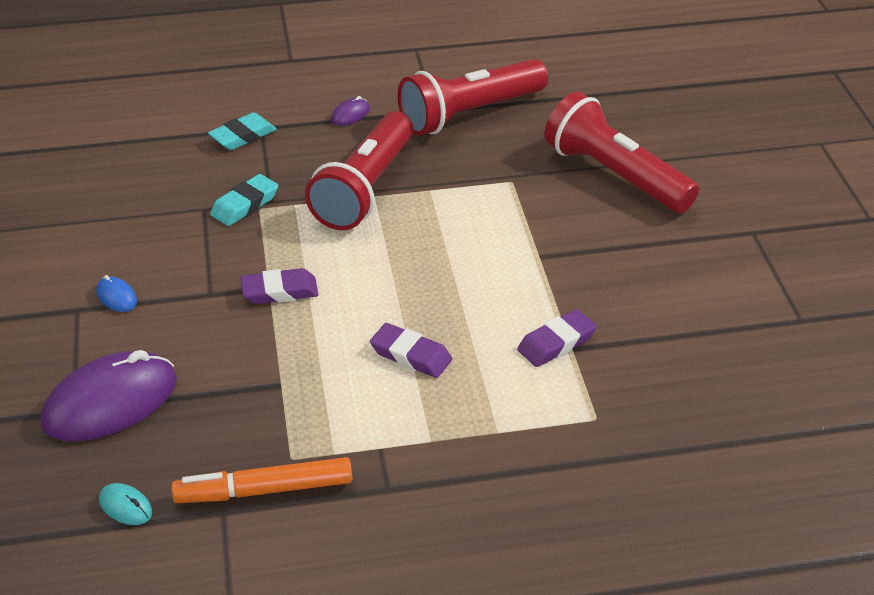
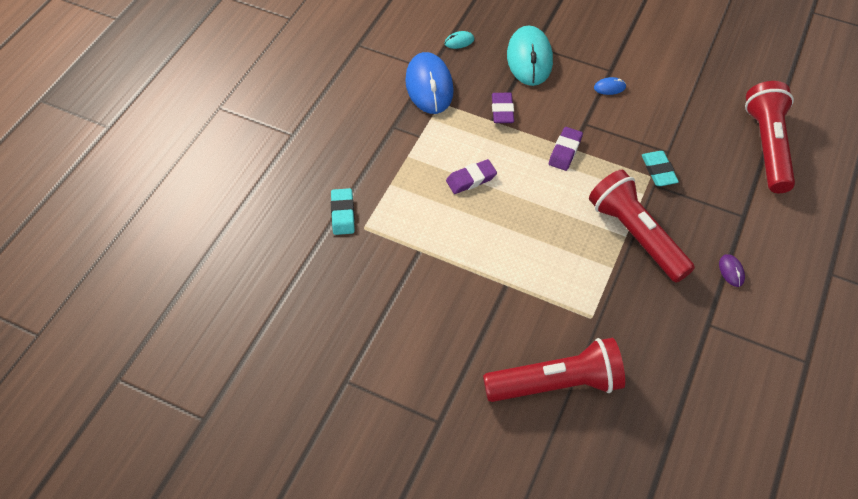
camera: 125 degrees right, 15 degrees up
purple mouse [41,350,177,441] -> turquoise mouse [507,25,553,86]
orange marker [171,457,352,503] -> blue mouse [405,52,454,114]
turquoise eraser [208,112,277,150] -> turquoise eraser moved to [331,188,355,235]
red flashlight [398,59,548,135] -> red flashlight moved to [745,81,795,193]
purple eraser [517,309,597,367] -> purple eraser moved to [492,93,514,123]

